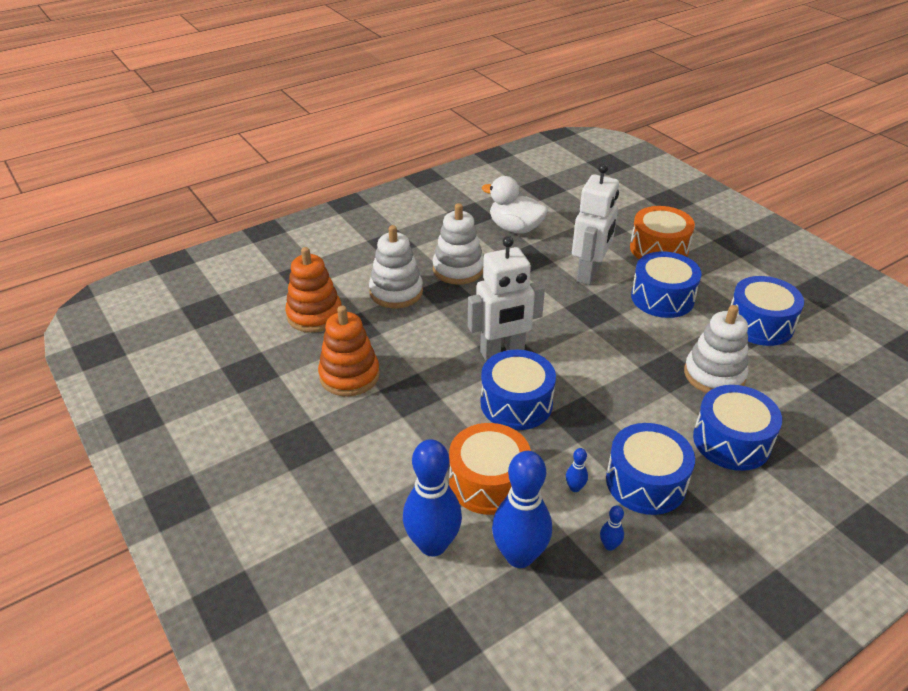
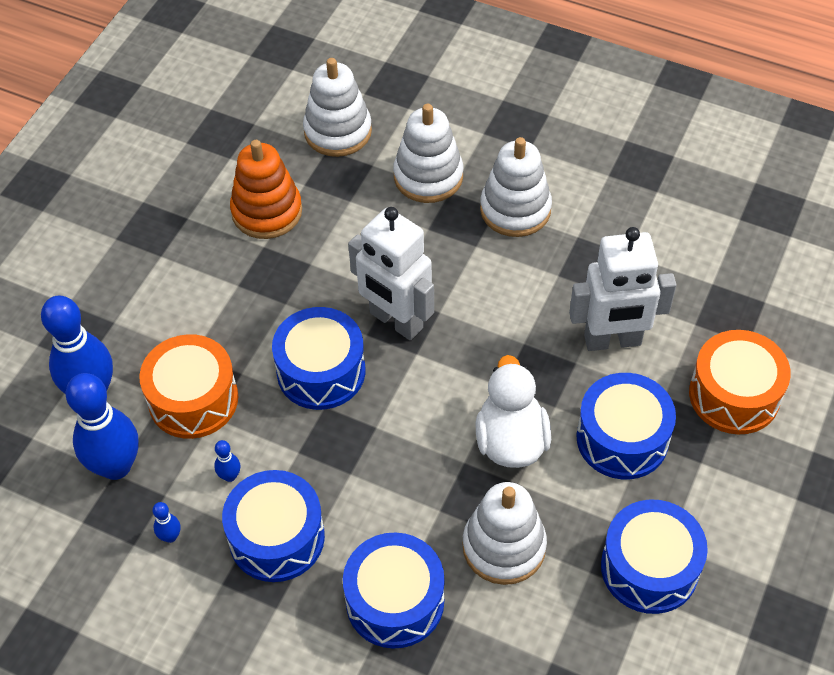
camera: 60 degrees right, 15 degrees up
orange stacking toy [285,247,341,333] -> white stacking toy [303,58,372,157]
white duck [482,176,548,234] -> white duck moved to [476,355,551,468]

